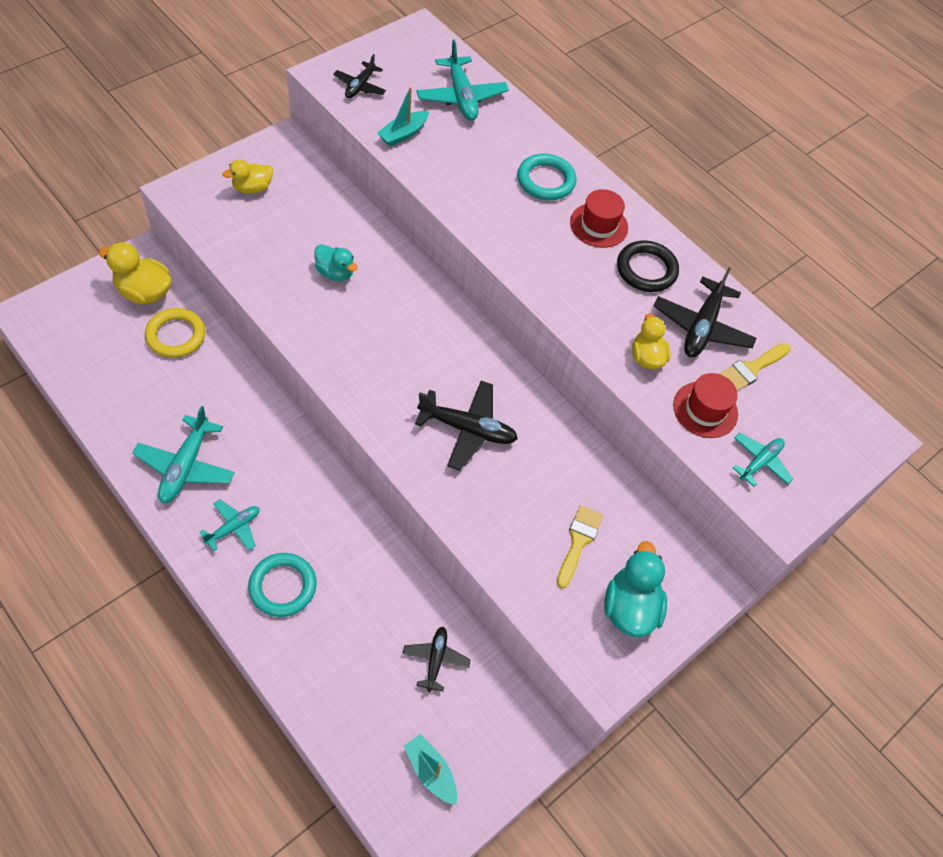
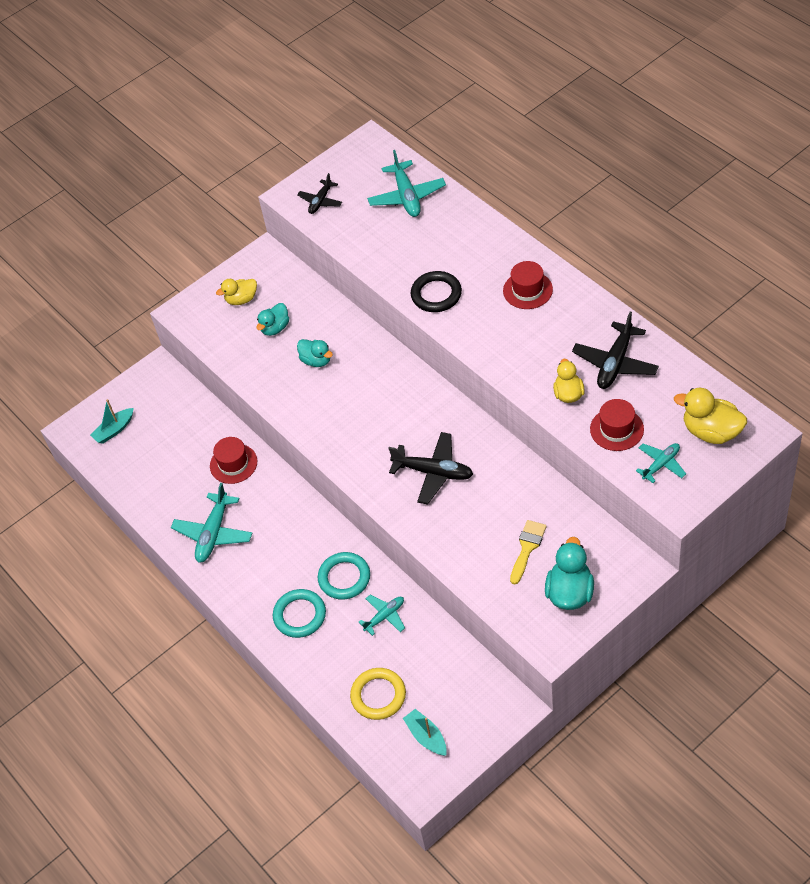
camera: 15 degrees right, 5 degrees down
yellow duck [99,242,172,304] -> yellow duck moved to [674,388,747,444]
yellow ring [145,308,205,358] -> yellow ring moved to [350,668,406,720]
turquoise plane [200,499,259,551] -> turquoise plane moved to [359,595,405,636]
turquoise boat [377,87,429,146] -> turquoise boat moved to [90,399,134,444]
black plane [402,627,471,692] -> none
turquoise ring [517,154,577,200] -> turquoise ring moved to [318,552,370,600]
black ring [617,241,679,292] -> black ring moved to [411,271,462,312]
yellow brush [719,343,791,391] -> none
none -> red hat [210,437,257,484]
none -> turquoise duck [257,303,289,336]

